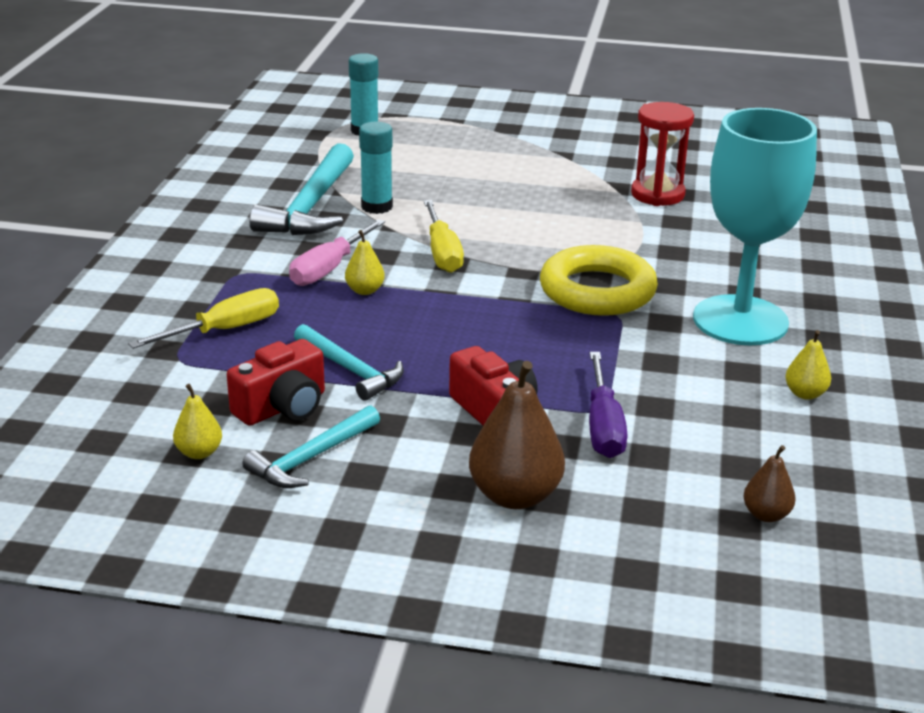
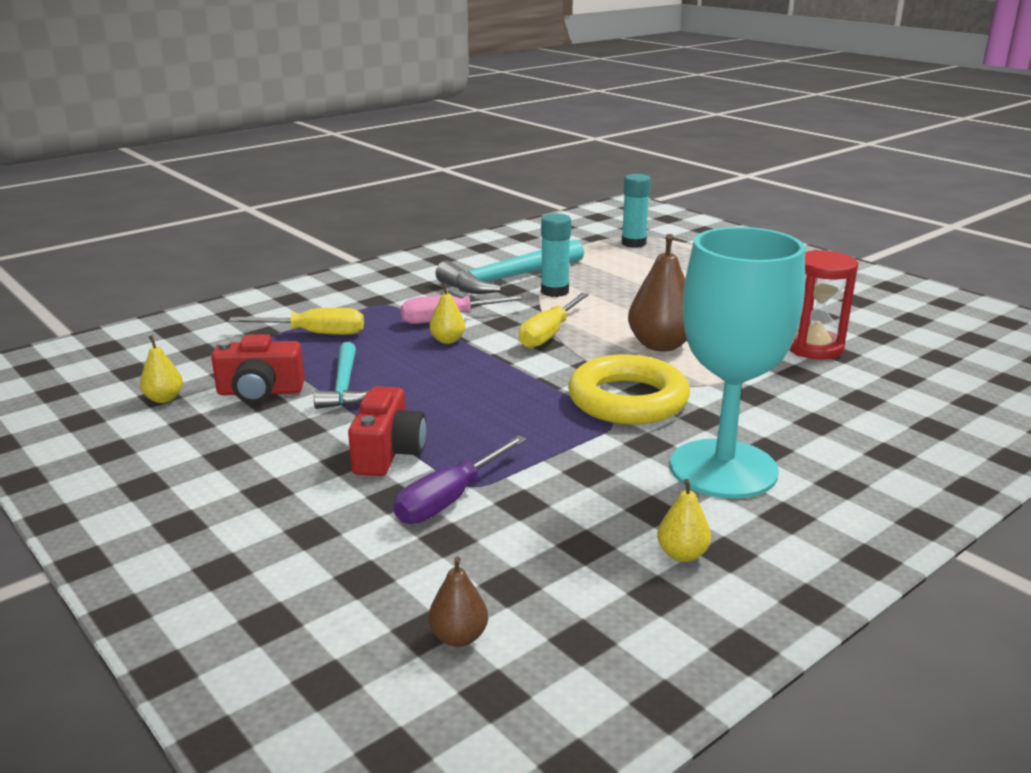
camera: 40 degrees right, 5 degrees down
turquoise hammer [242,405,380,488] -> none
brown pear [469,361,565,509] -> brown pear moved to [628,234,687,351]

